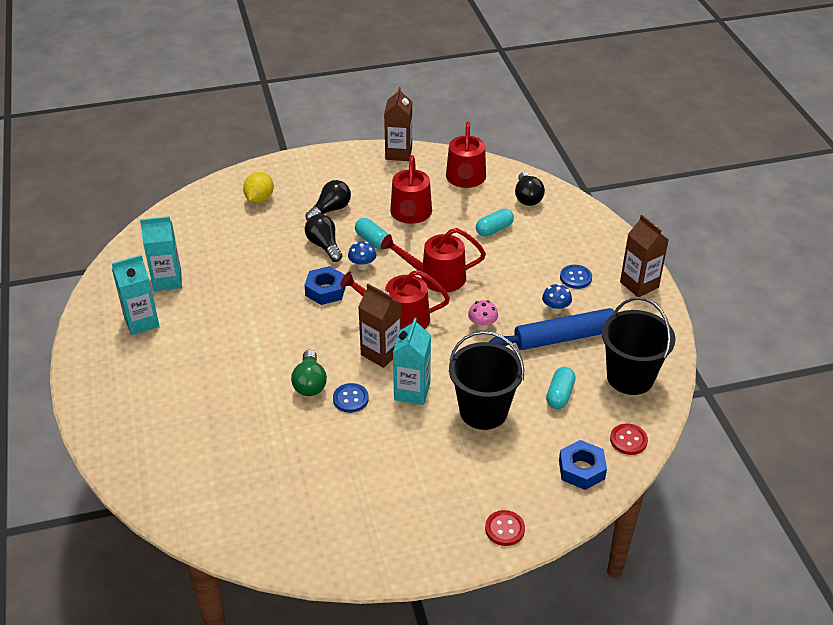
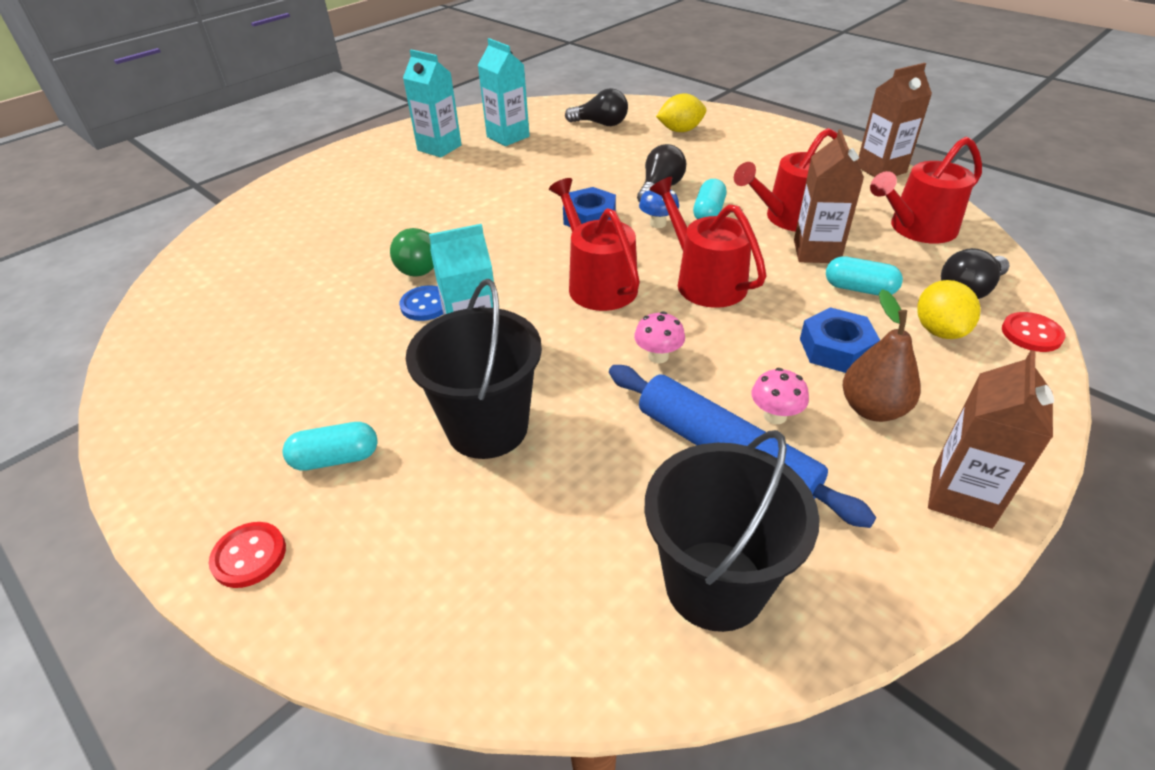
camera: 60 degrees right, 0 degrees up
black light bulb [305,180,351,221] -> black light bulb moved to [565,88,628,126]
brown carton [358,284,402,368] -> brown carton moved to [794,130,864,263]
blue mushroom [542,284,572,314] -> pink mushroom [751,368,809,424]
turquoise capsule [546,367,576,409] -> turquoise capsule moved to [282,422,378,471]
blue nut [559,440,607,490] -> blue nut moved to [800,307,880,373]
blue button [560,265,592,289] -> brown pear [843,289,921,422]
red button [610,423,648,455] -> red button moved to [1002,312,1065,352]
none -> yellow lemon [917,280,980,339]

